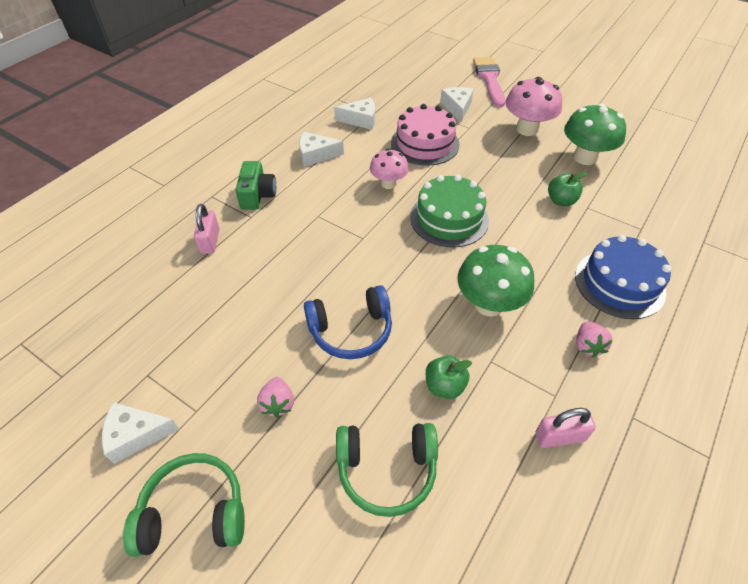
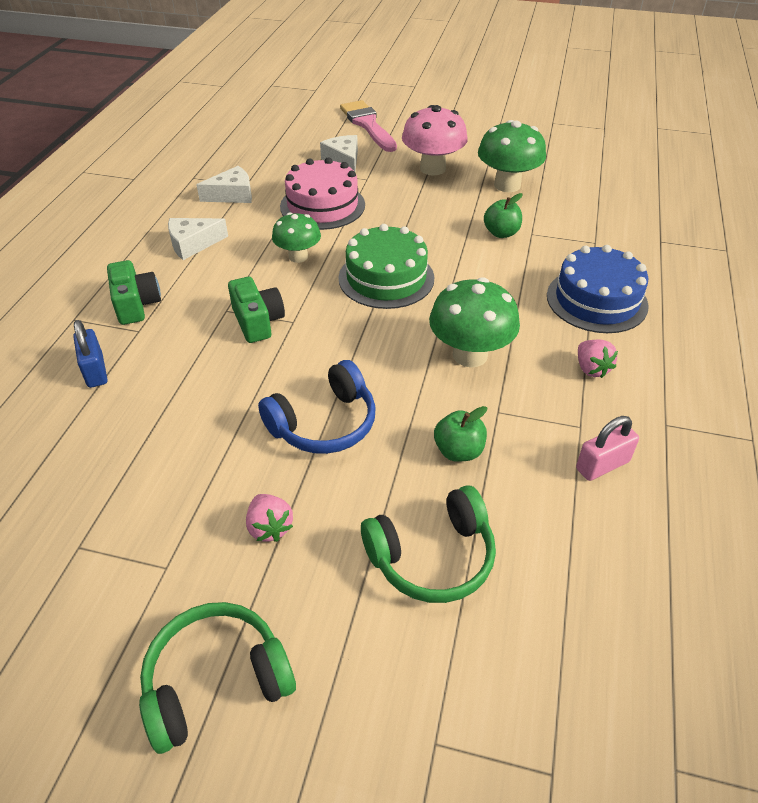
camera: 20 degrees left, 5 degrees down
white cheese [102,402,180,464] -> none
pink padlock [194,204,220,254] -> blue padlock [73,320,107,388]
pink mushroom [370,149,409,189] -> green mushroom [272,212,321,263]
none -> green camera [228,277,285,343]

